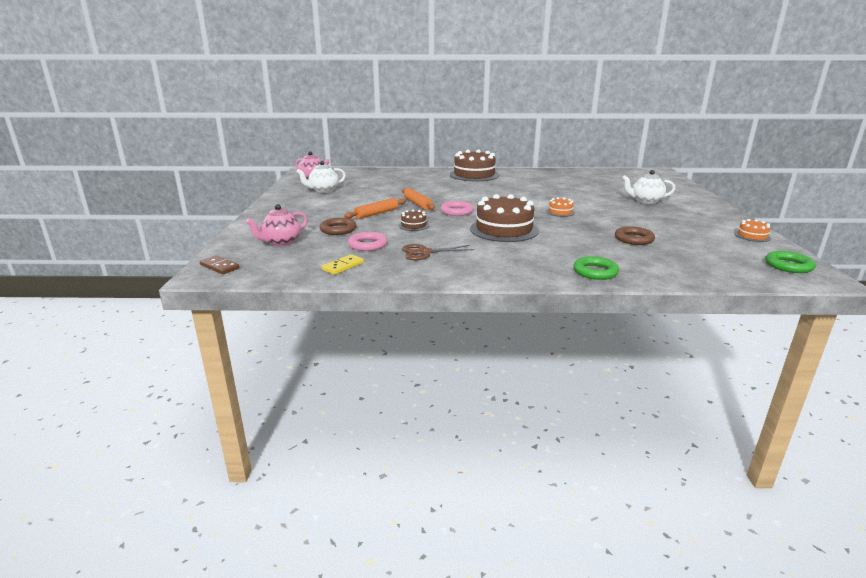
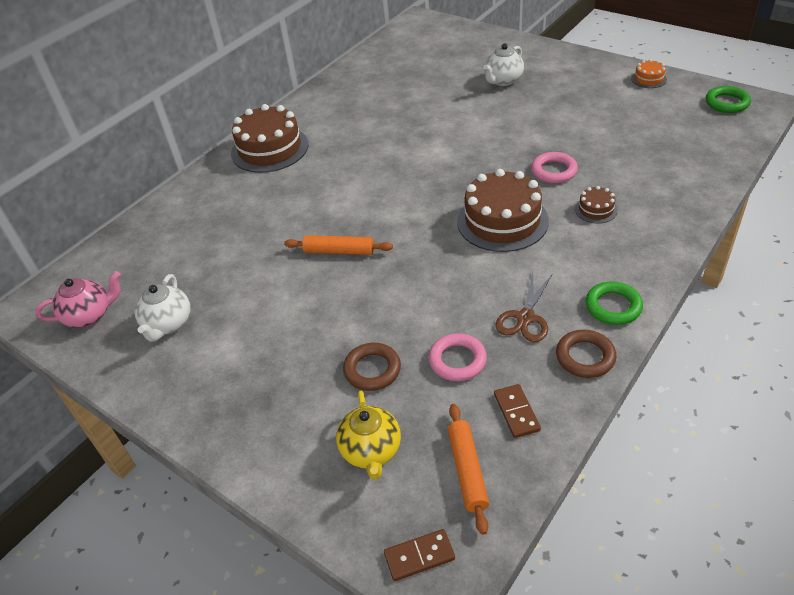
camera: 50 degrees left, 20 degrees up
pink teapot [246,204,308,246] -> yellow teapot [336,391,401,480]
yellow domino [322,254,364,275] -> brown domino [494,384,541,438]
orange rolling pin [344,198,406,219] -> orange rolling pin moved to [448,404,489,535]
brown cake [399,210,429,231] -> brown cake moved to [575,186,618,224]
pink ring [441,201,474,216] -> pink ring moved to [531,152,578,183]
orange cake [546,197,575,217] -> none
green ring [573,256,619,280] -> green ring moved to [586,281,643,325]
brown ring [615,226,655,245] -> brown ring moved to [556,330,616,378]

